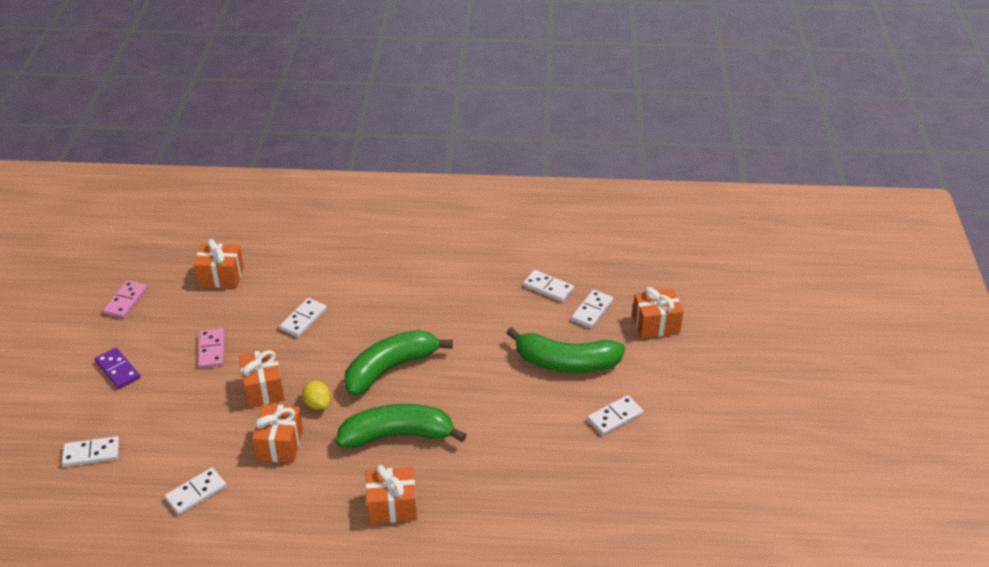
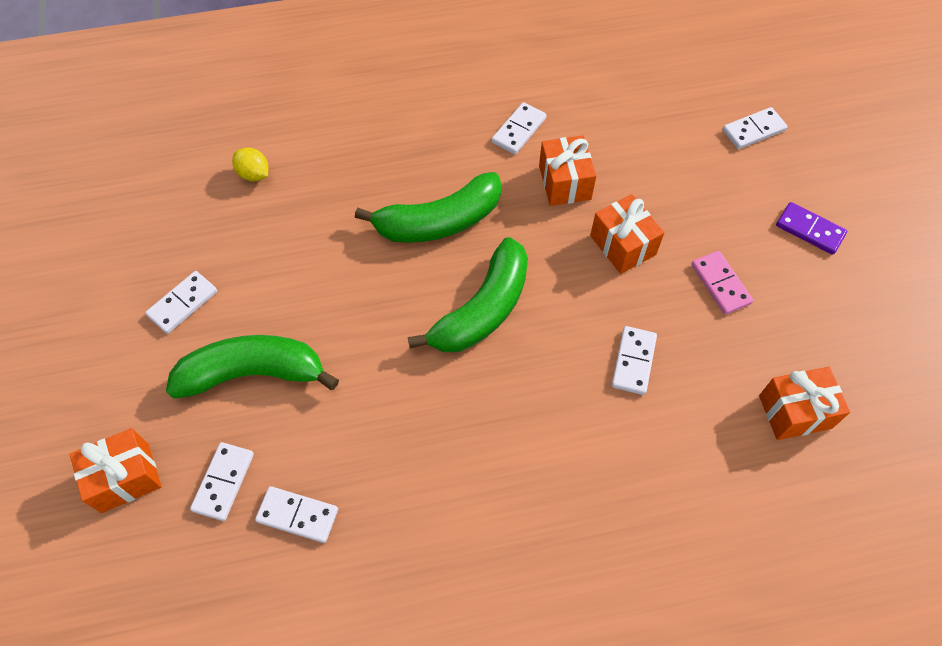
camera: 165 degrees right, 20 degrees up
pink domino [103,280,147,318] -> none
white domino [164,468,227,515] -> white domino moved to [492,102,547,154]
yellow lemon [302,381,331,410] -> yellow lemon moved to [232,148,268,181]
orange gift [366,465,417,524] -> none

